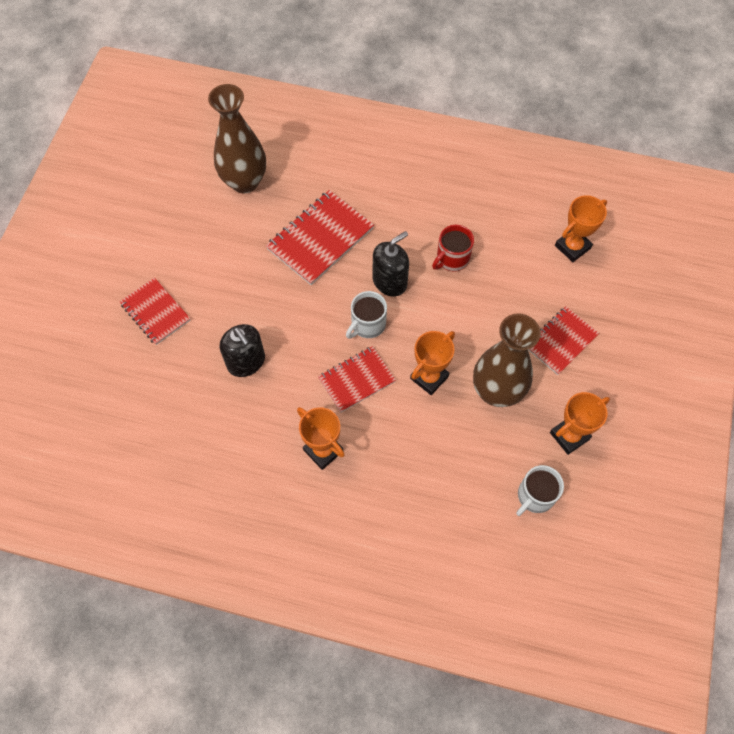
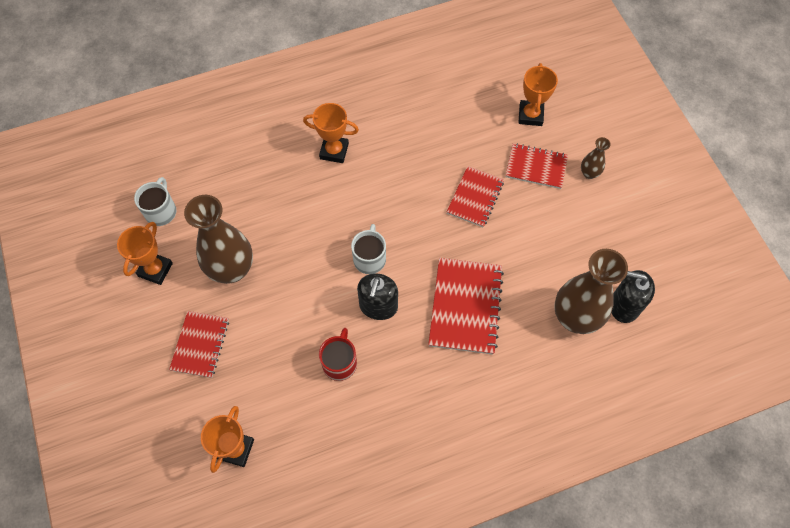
camera: 145 degrees right, 0 degrees up
black soap dispenser [220,324,265,377] -> black soap dispenser moved to [612,270,655,323]
red notebook [318,346,396,413] -> red notebook moved to [447,166,504,227]
orange trophy [410,331,455,395] -> orange trophy moved to [519,63,558,126]
none -> brown vase [581,137,611,179]

